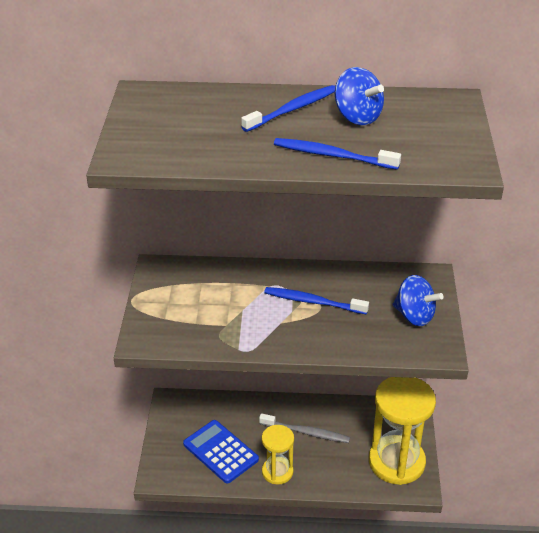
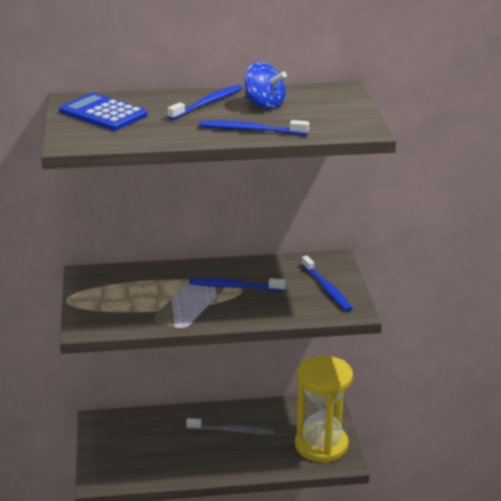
camera: 10 degrees left, 10 degrees down
blue calculator [183,420,259,484] -> blue calculator moved to [59,93,148,131]
yellow hourglass [262,425,294,484] -> none
blue spinning top [393,275,444,326] -> blue toothbrush [301,256,352,312]

